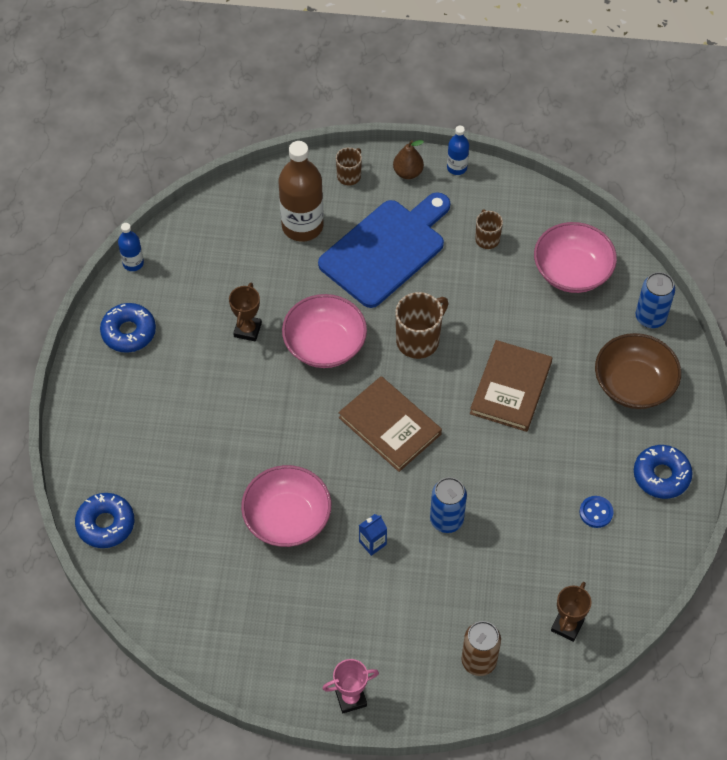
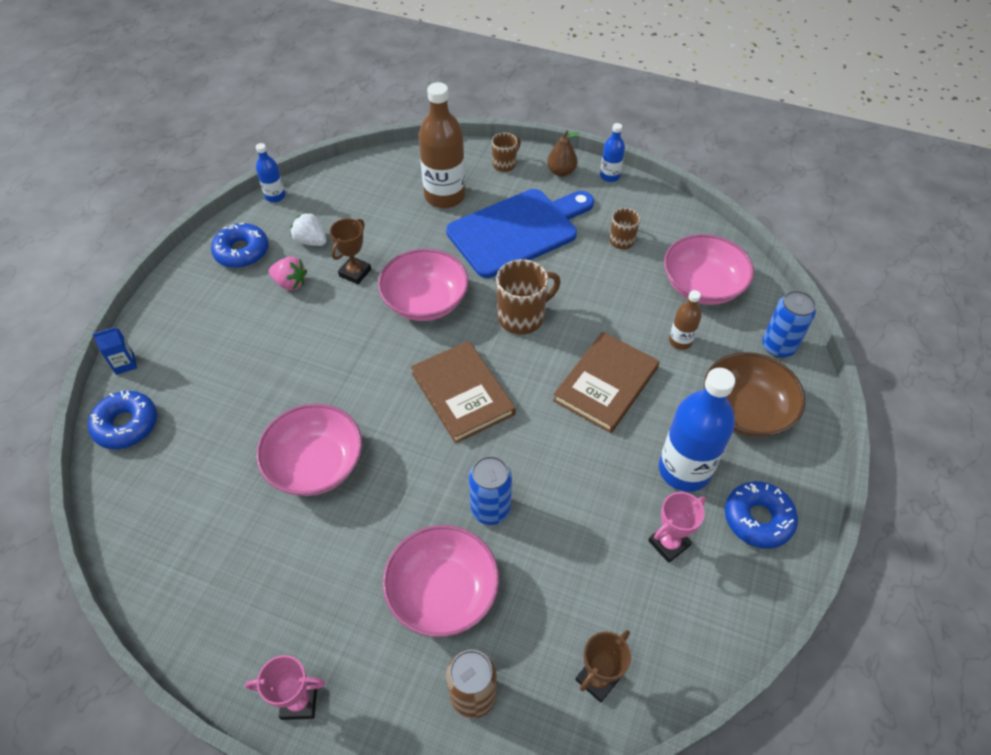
camera: 15 degrees right, 5 degrees down
blue carton [359,514,387,556] -> blue carton moved to [92,327,137,375]
blue button [579,496,614,528] -> pink trophy [648,492,706,563]
none -> pink strawberry [269,257,307,290]
none -> white strawberry [291,212,327,246]
none -> pink bowl [383,525,499,637]
none -> blue bottle [659,368,735,492]
none -> brown bottle [669,290,702,350]

